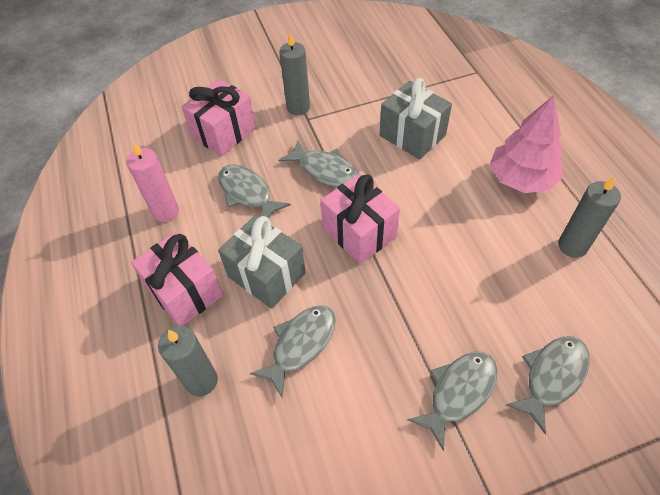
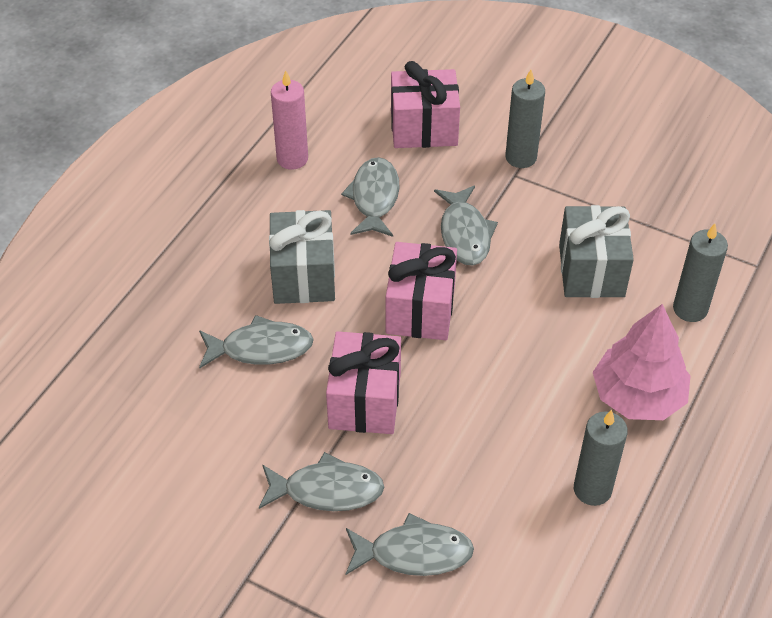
camera: 45 degrees right, 5 degrees down
pink gift [131,231,224,326] -> pink gift moved to [326,331,401,434]
grey candle [158,326,218,397] -> grey candle moved to [673,224,728,322]

